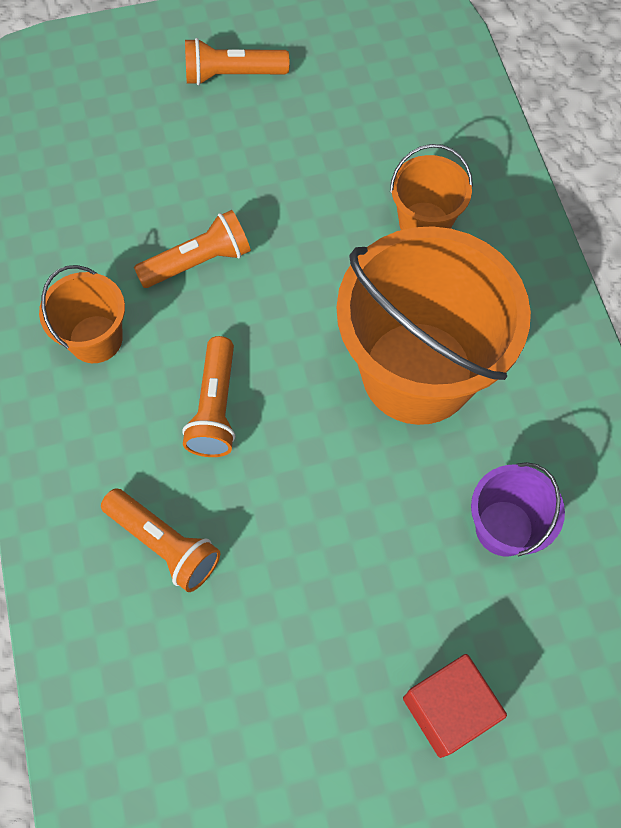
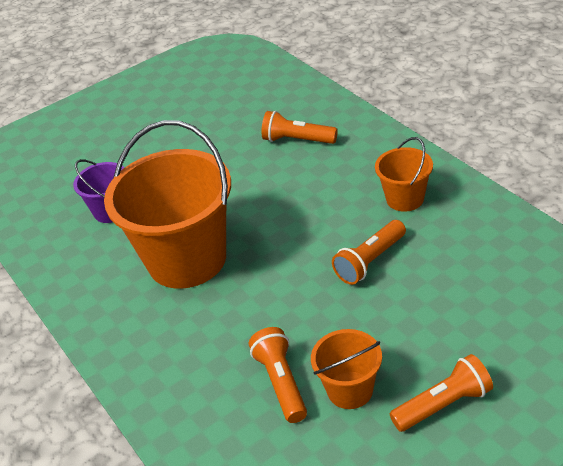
camera: 165 degrees right, 25 degrees down
orange flashlight [182,336,235,457] -> orange flashlight moved to [249,327,307,423]
orange bucket [390,144,473,230] -> orange bucket moved to [311,329,382,409]
red cube [403,654,507,758] -> none

